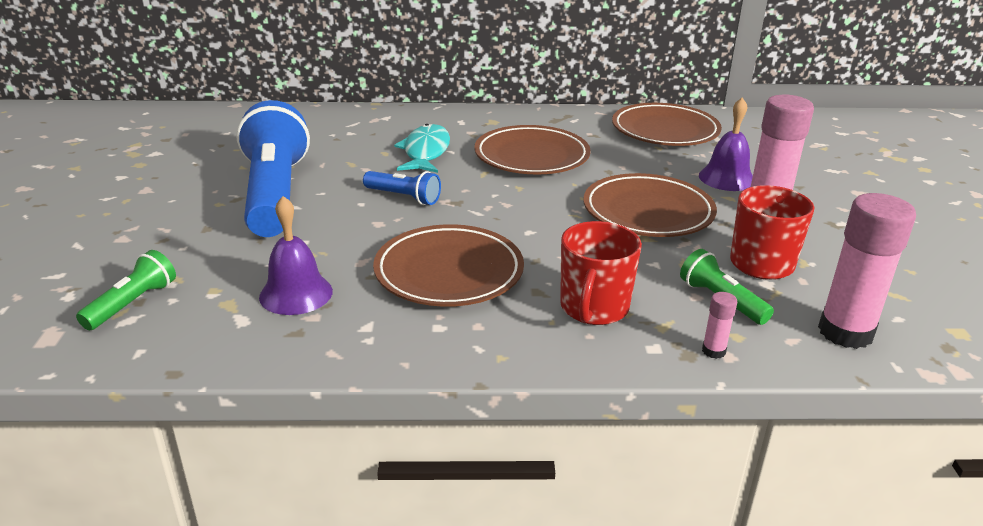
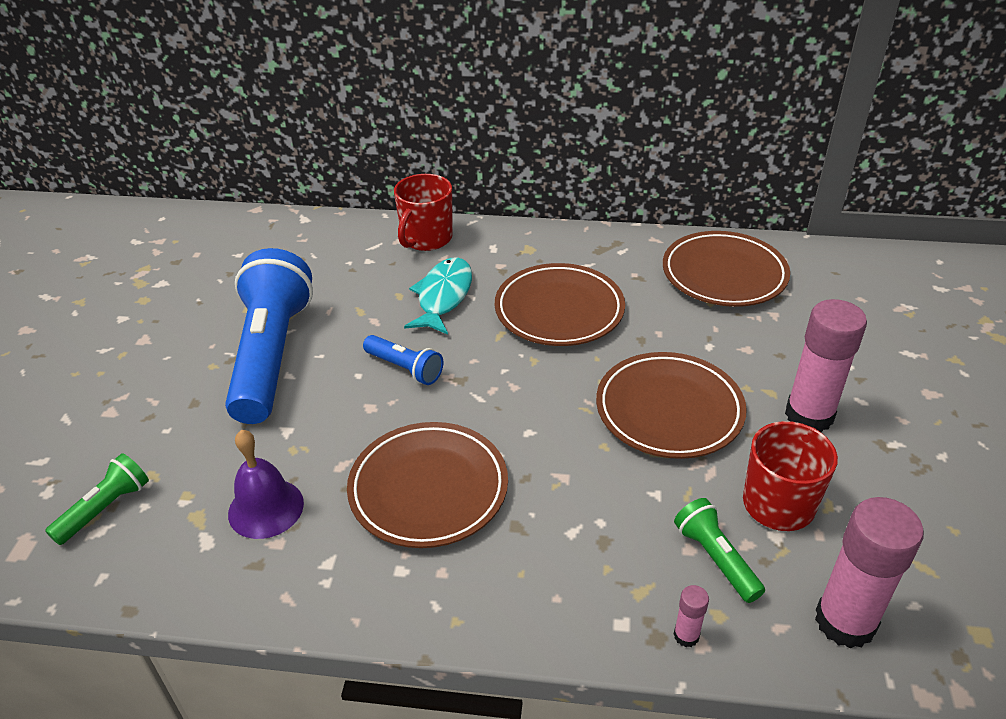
camera: 10 degrees right, 10 degrees up
red mug [560,221,642,325] -> red mug moved to [394,174,453,251]
purple bell [699,97,753,191] -> none

